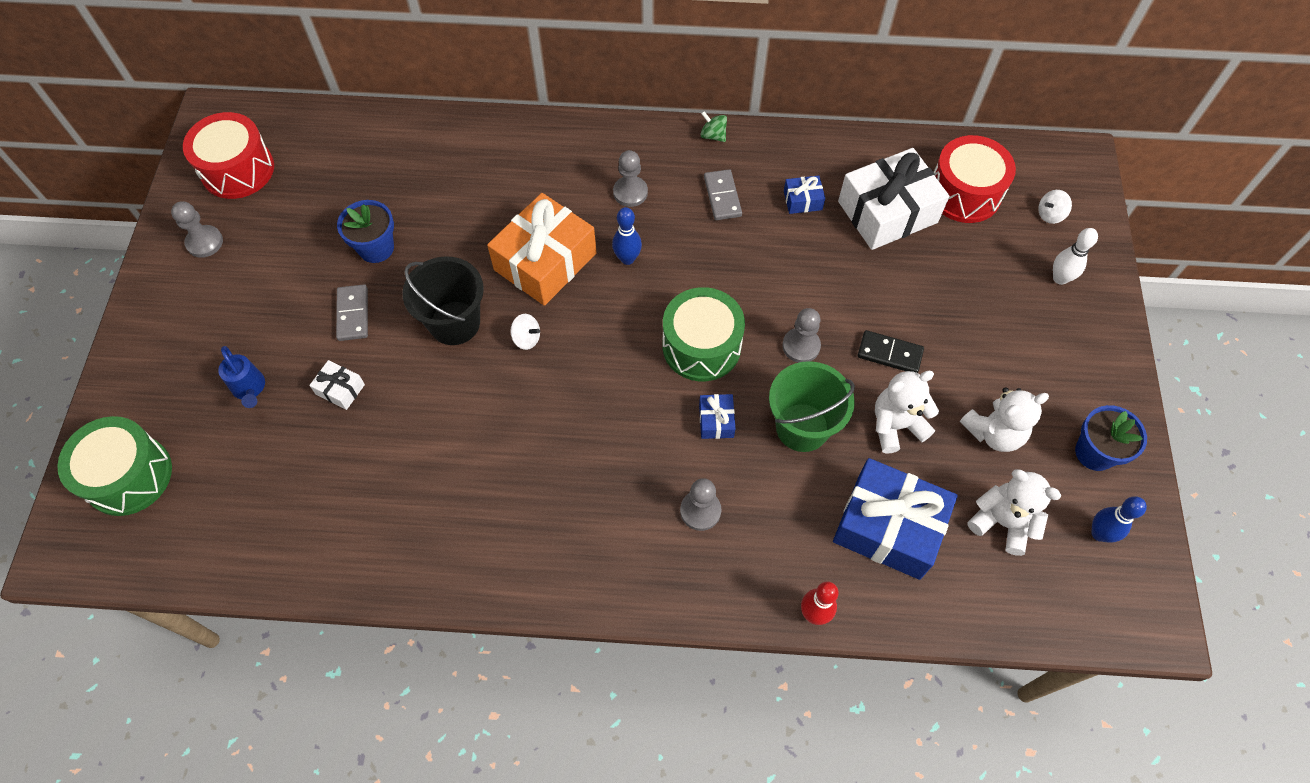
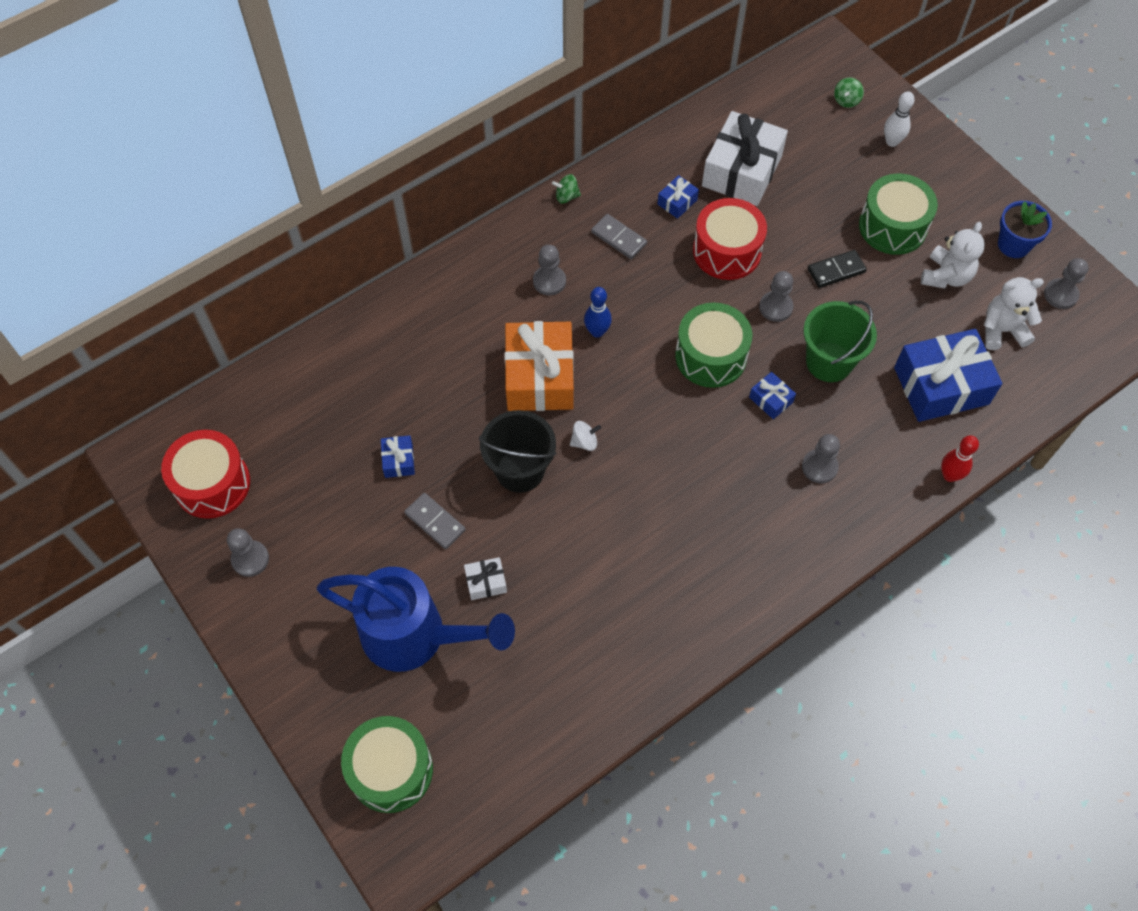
camera: 40 degrees left, 0 degrees up
blue watering can [218,346,265,408] -> blue watering can [316,567,515,672], size x2.44
blue flower pot [337,200,394,263] -> blue gift [381,435,415,478]
white teddy bear [875,371,939,454] -> none
red drum [934,135,1016,223] -> red drum moved to [693,198,767,280]
white spinning top [1038,190,1072,224] -> green spinning top [834,78,864,108]
blue bowling pin [1091,496,1147,543] -> grey pawn [1044,258,1089,309]
none -> green drum [859,173,938,255]

